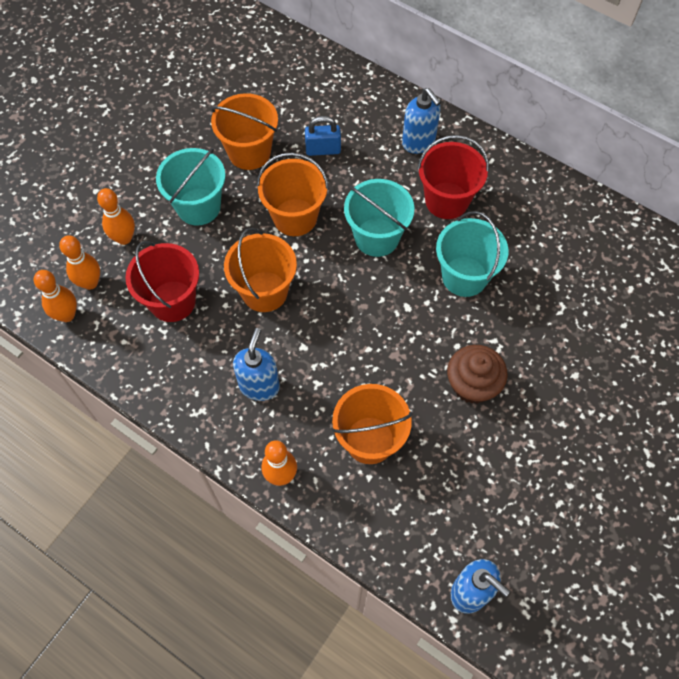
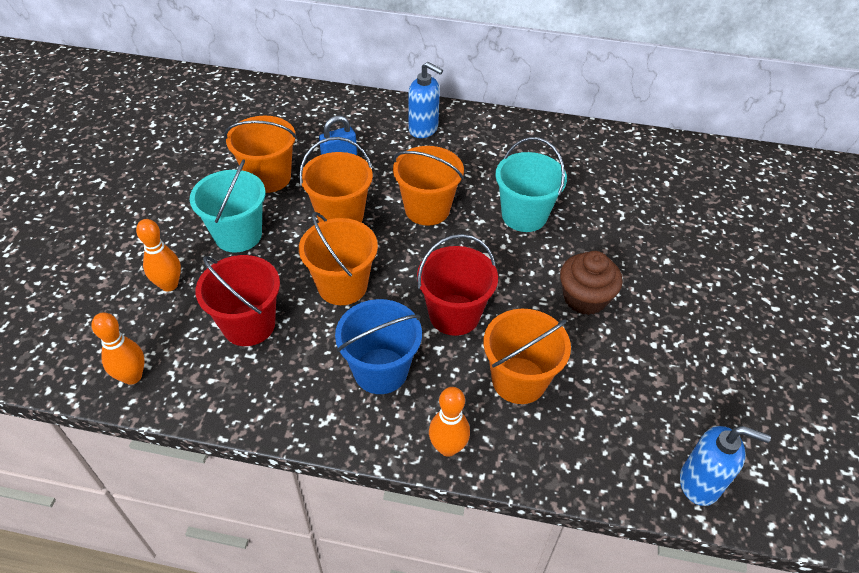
camera: 25 degrees left, 15 degrees down
orange bowling pin [59,235,100,290] -> none
blue soap dispenser [233,328,280,401] -> blue bucket [335,299,422,394]
turquoise bucket [344,179,414,257] -> orange bucket [393,146,464,225]
red bucket [417,135,489,219] -> red bucket moved to [417,234,498,336]

